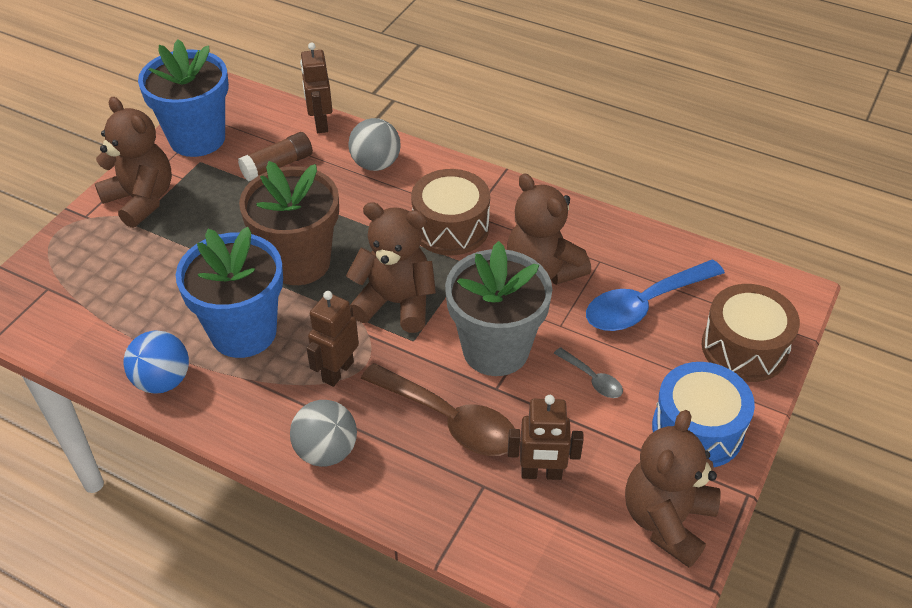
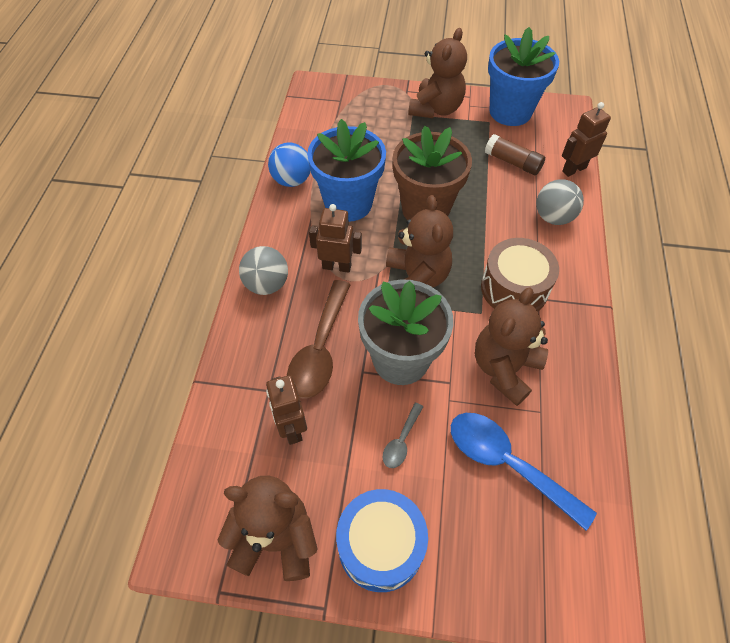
camera: 70 degrees right, 10 degrees up
brown drum [702,284,800,382] -> none

